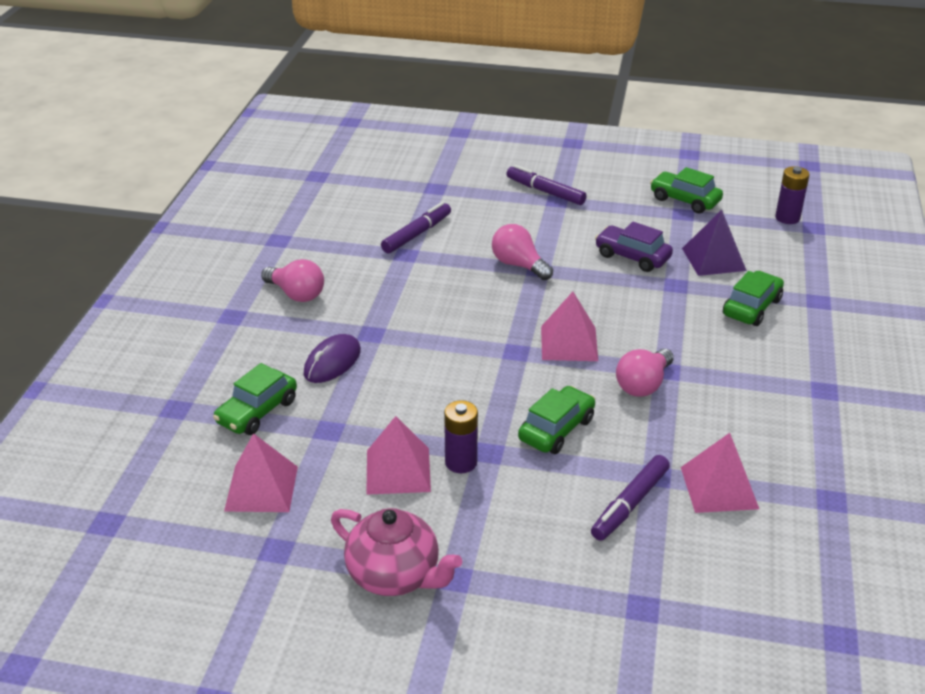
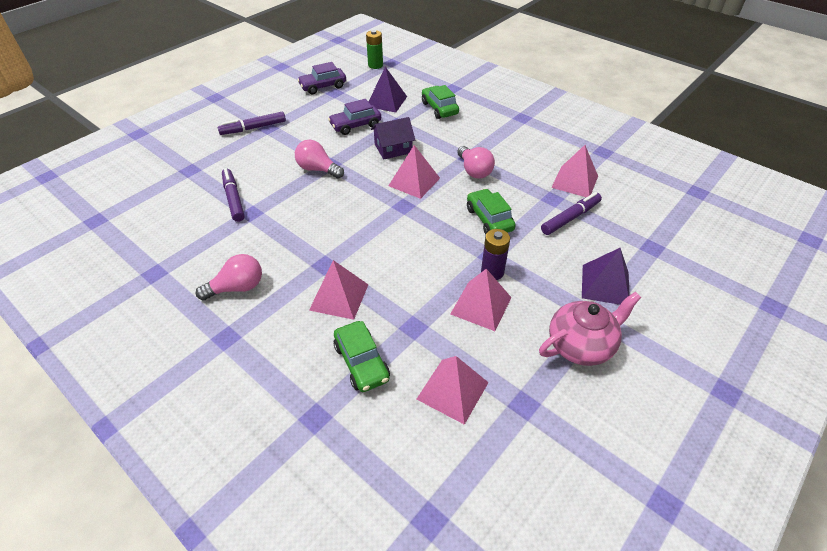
camera: 60 degrees left, 10 degrees up
purple mouse [304,334,361,383] -> pink pyramid [309,260,368,320]
pink light bulb [492,224,553,280] -> pink light bulb turned 45 degrees clockwise [295,140,344,179]
purple marker [591,455,670,541] -> purple marker turned 105 degrees counterclockwise [541,192,602,235]
green car [650,167,723,213] -> purple car [297,62,346,94]
purple battery [775,166,810,224] -> green battery [366,30,383,69]
none -> purple house [371,117,415,159]
none -> purple pyramid [582,248,630,305]

